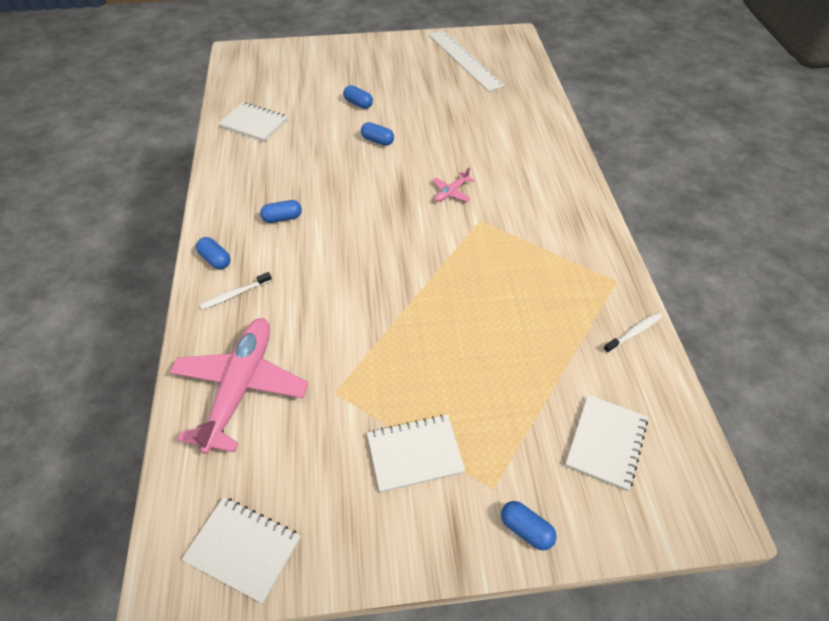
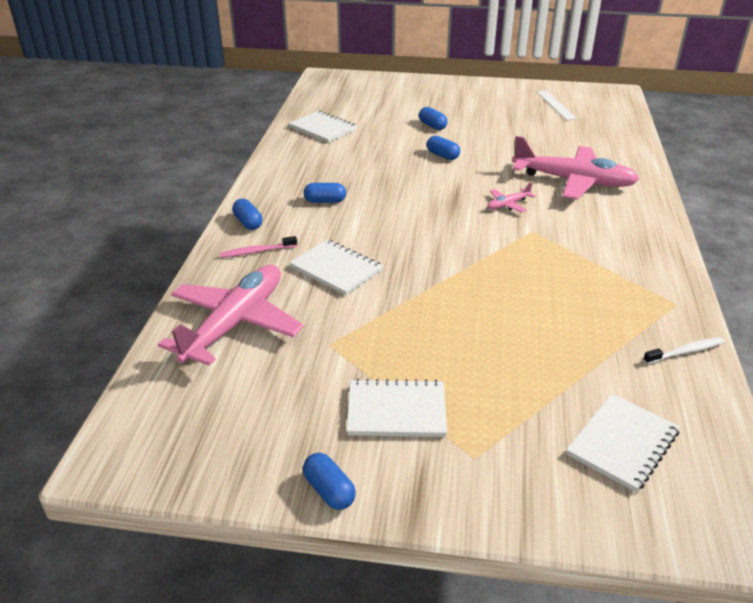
camera: 15 degrees right, 15 degrees down
white notebook [181,497,301,604] -> white notebook moved to [289,239,383,295]
white toothbrush [200,272,272,310] -> pink toothbrush [220,236,297,258]
white ruler [429,30,505,91] -> white ruler [537,91,577,120], size x0.58
blue capsule [501,501,557,551] -> blue capsule moved to [303,453,356,510]
none -> pink plane [512,136,639,199]

